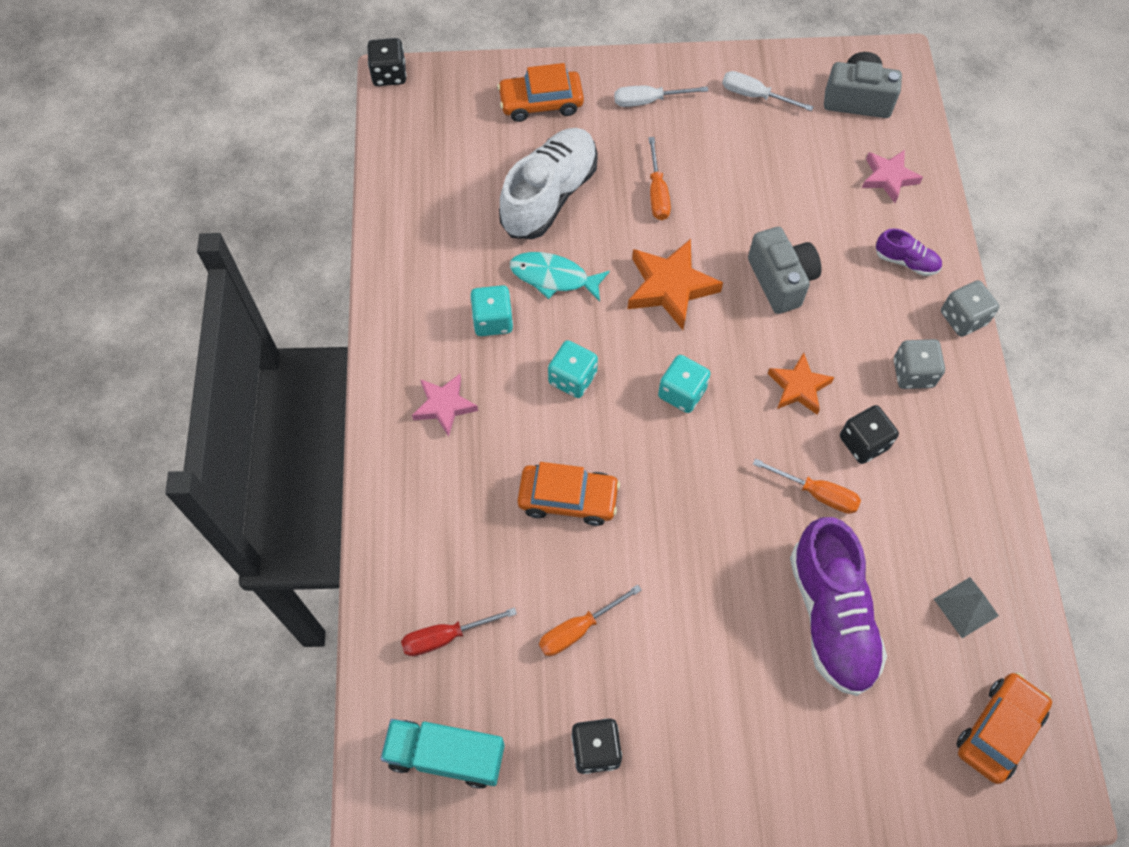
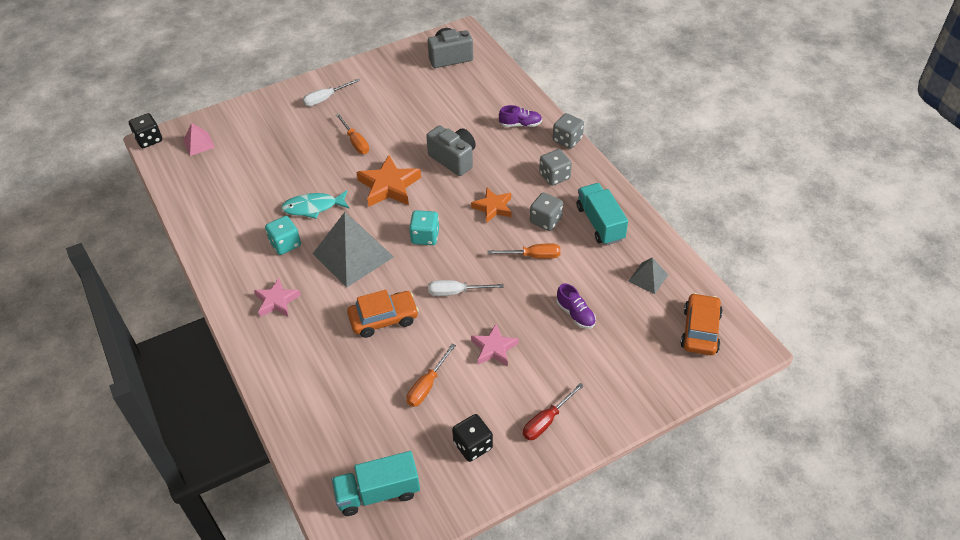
camera: 25 degrees left, 15 degrees down
red screwdriver [401,607,517,656] -> red screwdriver moved to [523,383,584,440]
orange car [497,63,584,122] -> none
white shoe [499,128,598,239] -> none
turquoise dice [548,340,598,398] -> grey pyramid [313,212,394,288]
white screwdriver [722,71,814,111] -> white screwdriver moved to [428,280,504,296]
purple shoe [790,517,887,696] -> purple shoe [556,283,596,329], size x0.47
black dice [840,405,899,464] -> grey dice [530,192,563,231]
pink star [862,150,923,203] -> pink star moved to [471,324,519,367]
none -> pink pyramid [183,123,215,156]
none -> turquoise truck [577,183,628,245]

